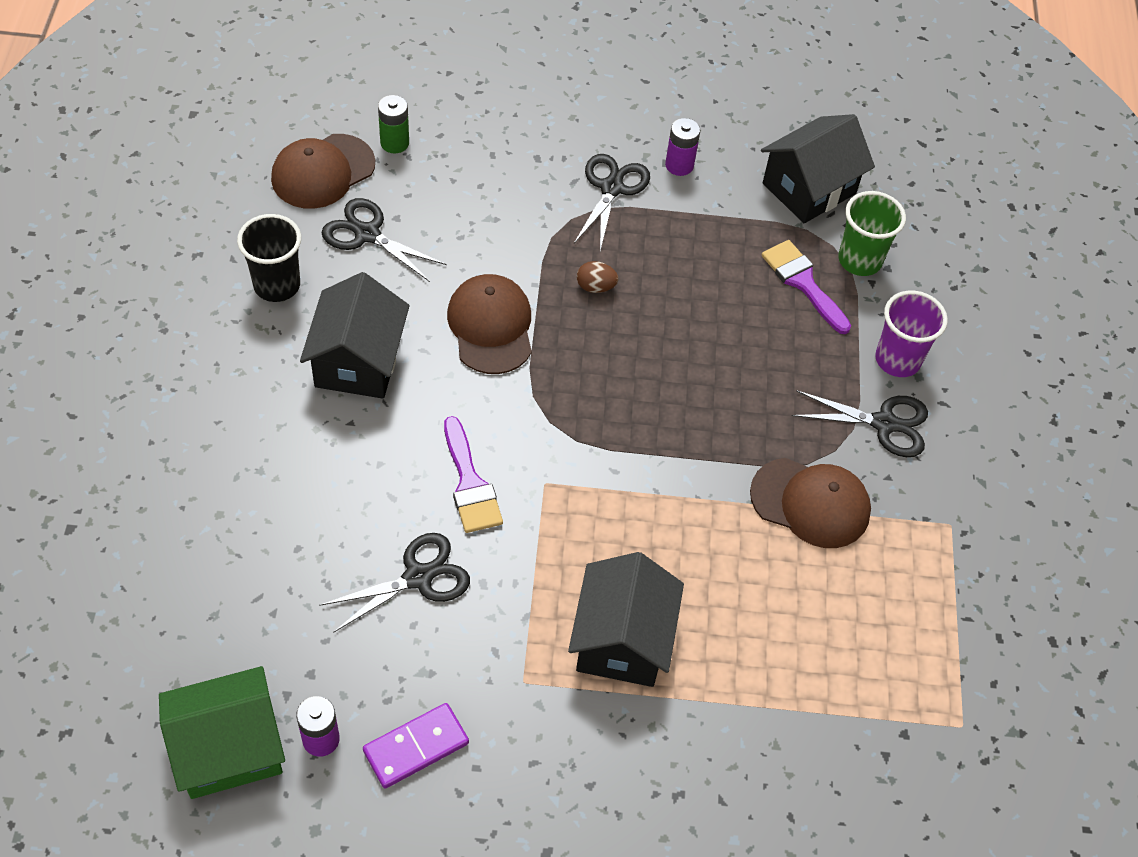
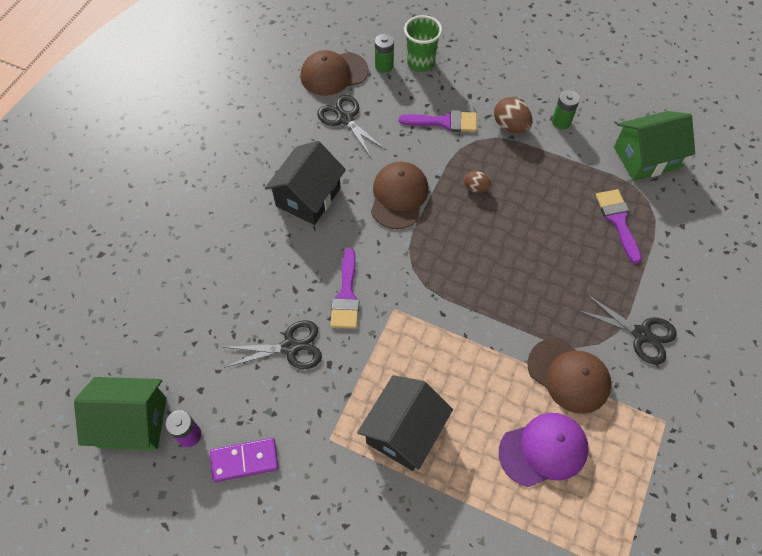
camera: 25 degrees right, 5 degrees up
black cup [237,214,301,302] -> none
black scissors [574,154,650,251] -> brown egg [494,97,533,133]
purple battery [665,118,700,176] -> green battery [552,90,580,129]
black house [761,114,875,223] -> green house [614,111,695,181]
green cup [838,191,906,276] -> green cup moved to [404,15,442,72]
purple cup [875,291,948,377] -> none
none -> purple brush [399,110,477,132]
none -> purple cap [499,413,589,487]

